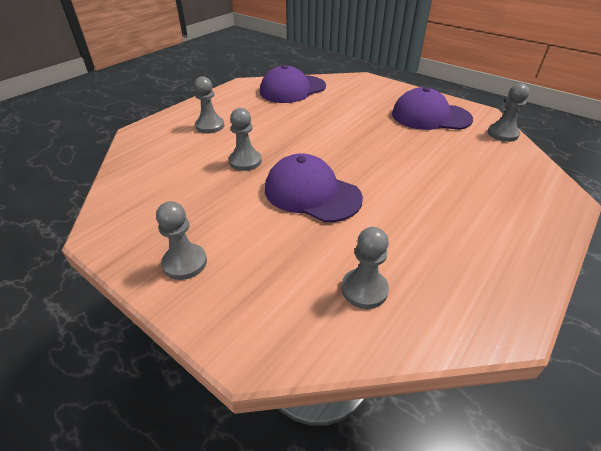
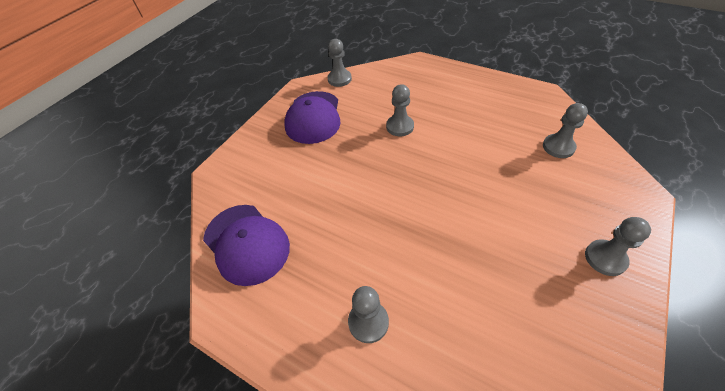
camera: 95 degrees left, 10 degrees up
grey pawn [229,108,262,171] -> grey pawn moved to [386,84,414,136]
purple cap [265,153,363,222] -> none

